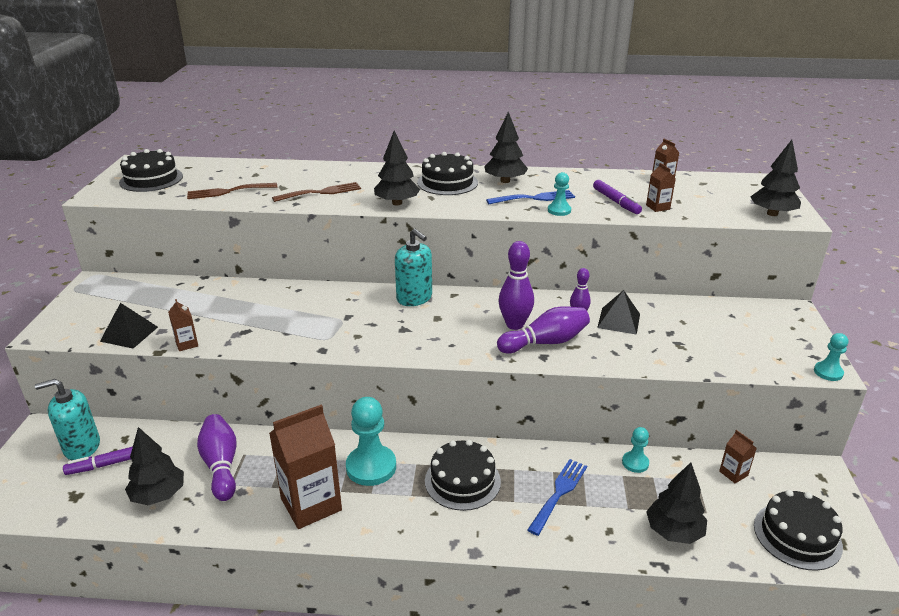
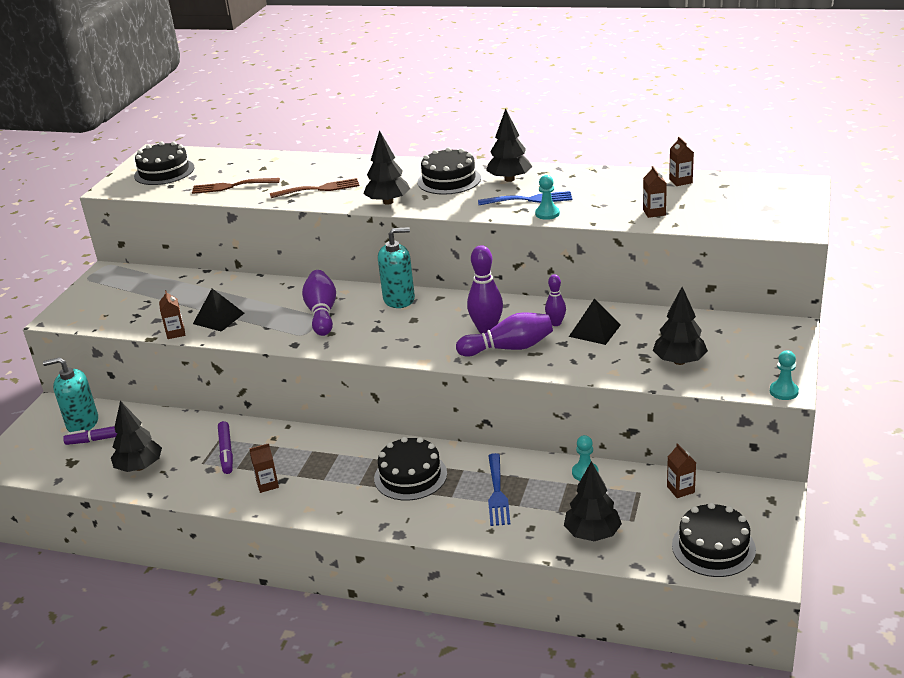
camera: 15 degrees right, 0 degrees up
black pyramid [100,303,158,348] -> black pyramid moved to [193,289,245,332]
purple bowling pin [197,414,237,501] -> purple bowling pin moved to [302,270,336,336]
brown carton [269,405,342,529] -> brown carton [249,443,279,493], size x0.45
turquoise pawn [346,397,396,486] -> none
turquoise soap dispenser [395,229,432,306] -> turquoise soap dispenser turned 75 degrees counterclockwise [378,227,415,308]
blue fork [527,459,587,536] -> blue fork turned 135 degrees clockwise [488,453,511,526]
purple marker [593,180,642,214] -> purple marker moved to [218,421,233,474]
black tree [750,140,801,216] -> black tree moved to [653,287,708,365]

